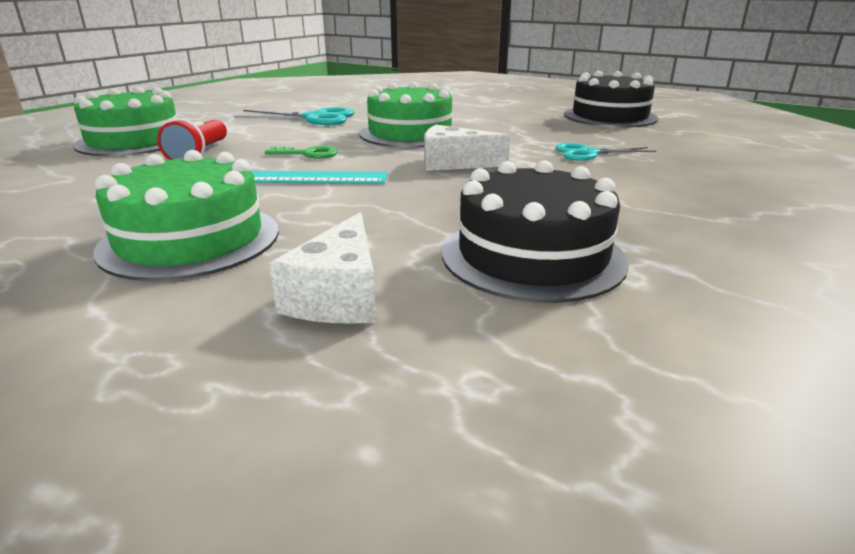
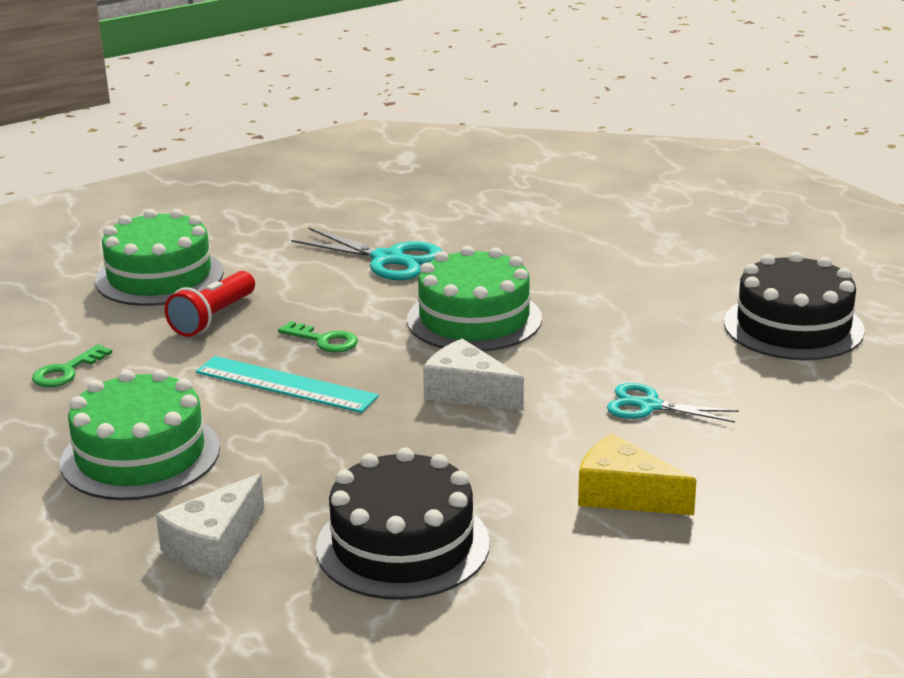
camera: 25 degrees right, 0 degrees up
none -> green key [32,344,112,387]
none -> yellow cheese [578,433,697,515]

